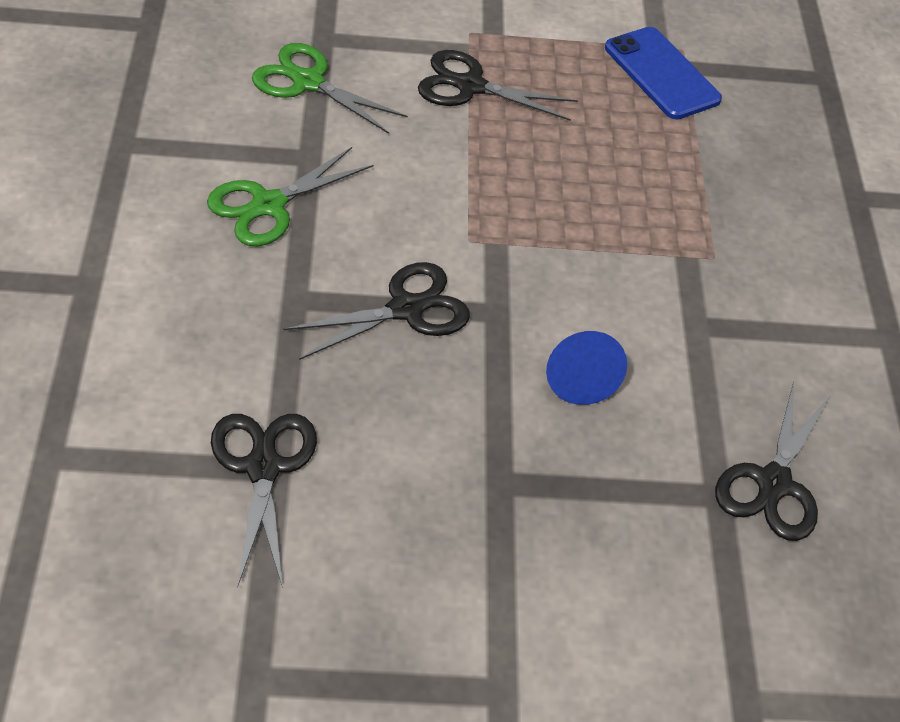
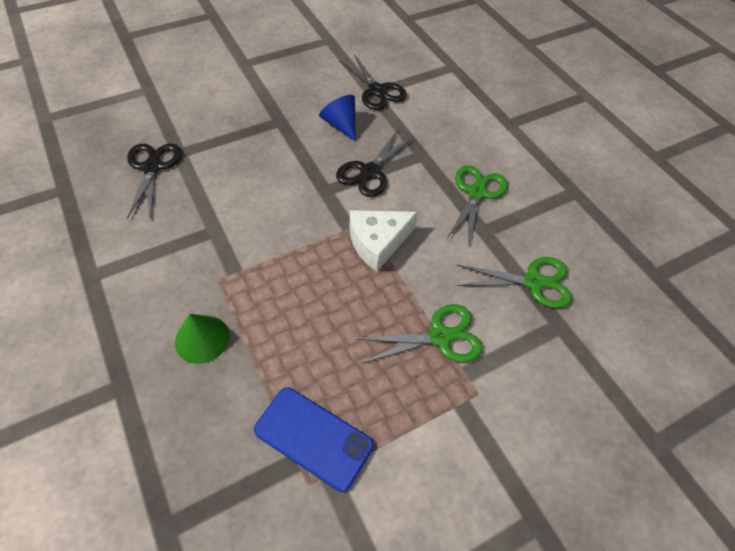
camera: 155 degrees right, 5 degrees up
black scissors [418,50,578,121] -> green scissors [356,304,483,363]
blue cone [546,331,627,405] -> blue cone moved to [319,95,355,141]
none -> green cone [175,314,230,364]
none -> white cheese [350,210,418,271]

